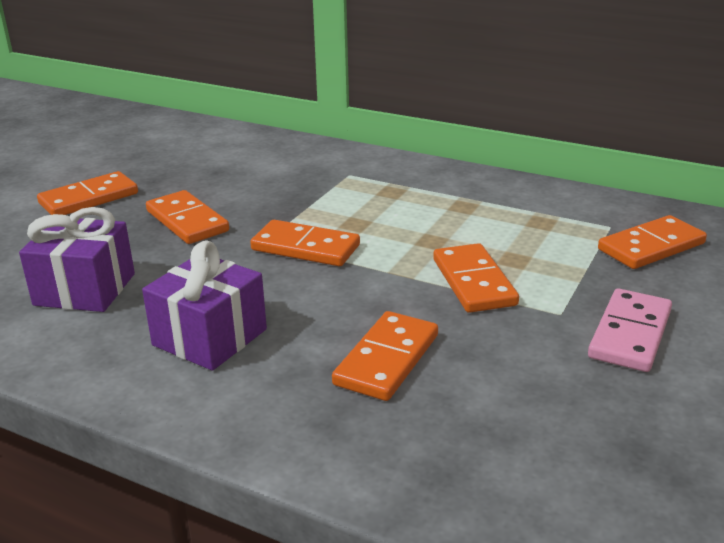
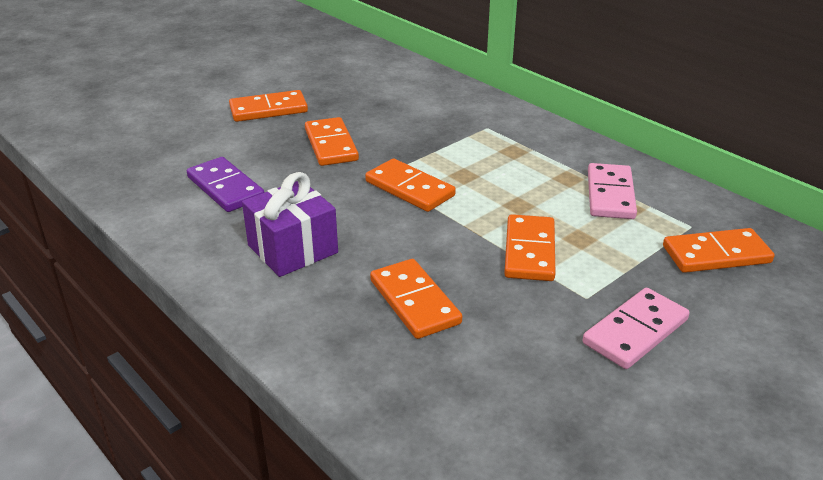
camera: 20 degrees right, 5 degrees up
purple gift [19,207,135,312] -> purple domino [187,157,265,212]
orange domino [332,311,438,401] -> orange domino turned 75 degrees counterclockwise [370,259,462,339]
none -> pink domino [588,163,637,219]

